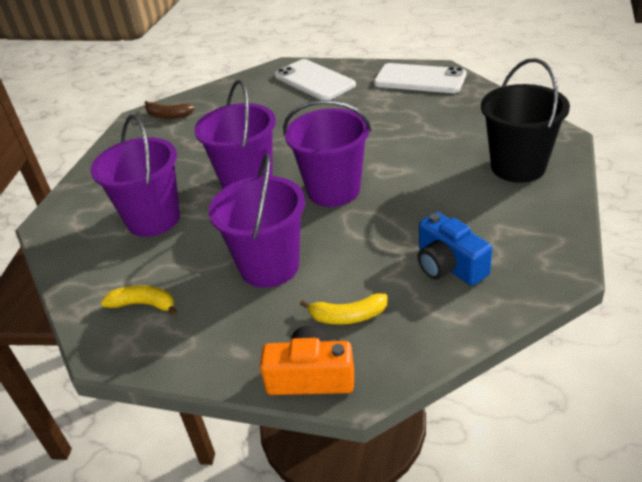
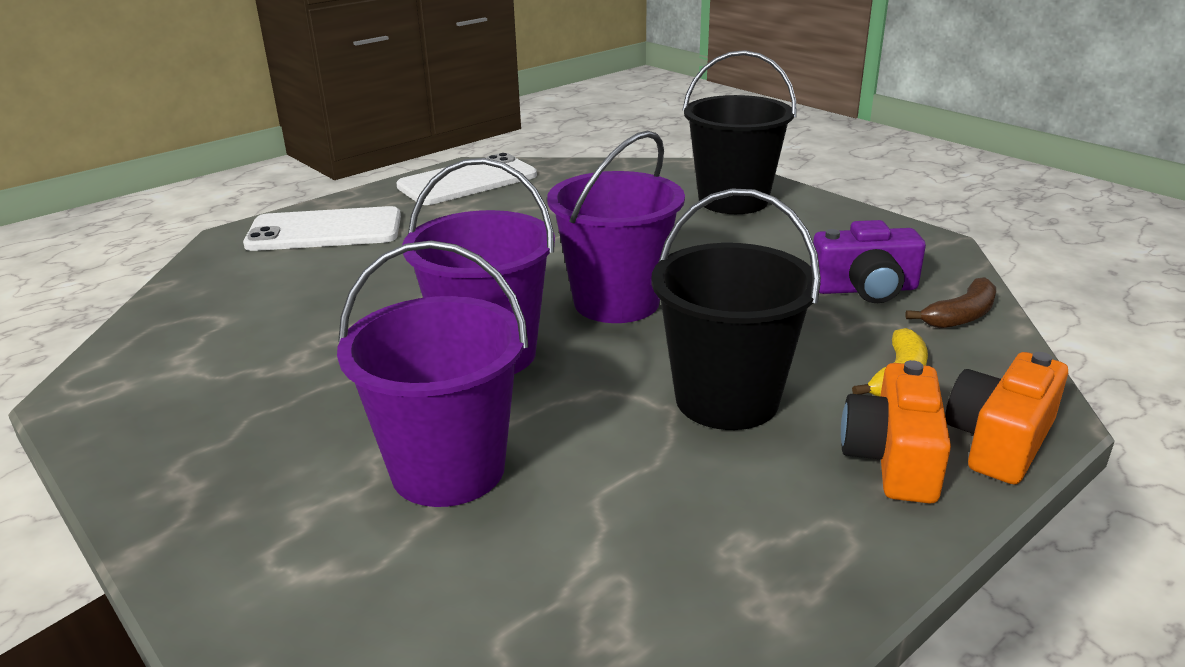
camera: 60 degrees left, 10 degrees down
yellow banana [101,285,177,316] -> none
brown banana [145,101,195,119] -> brown banana moved to [905,277,996,328]
purple bucket [209,154,305,288] -> black bucket [651,189,821,430]
blue camera [418,212,492,286] -> purple camera [813,220,926,303]
none -> orange camera [841,360,951,504]

